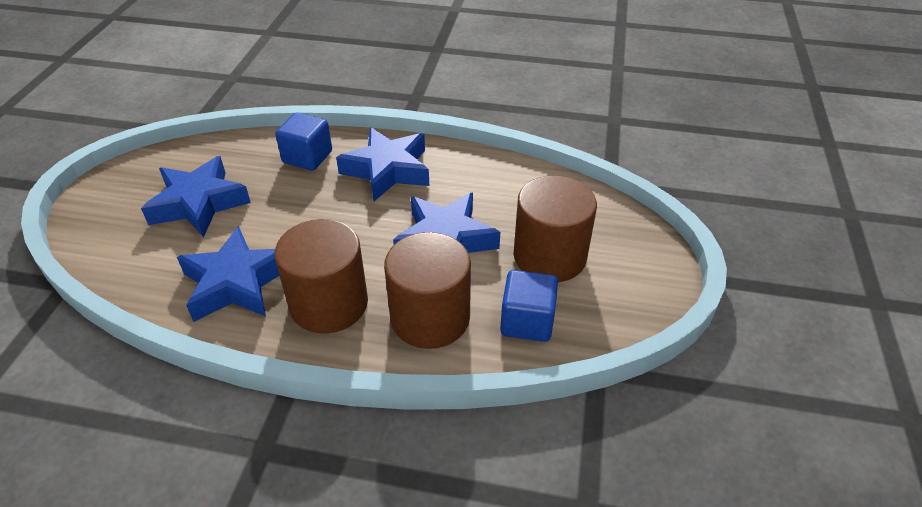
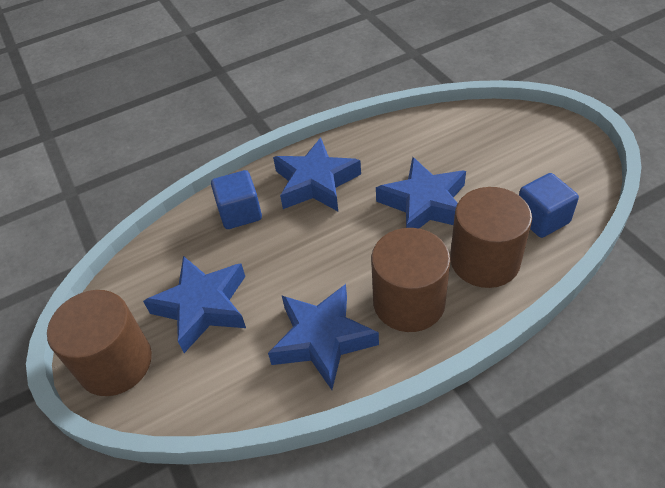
camera: 35 degrees left, 5 degrees up
brown cylinder [513,175,597,282] -> brown cylinder moved to [47,290,152,396]

